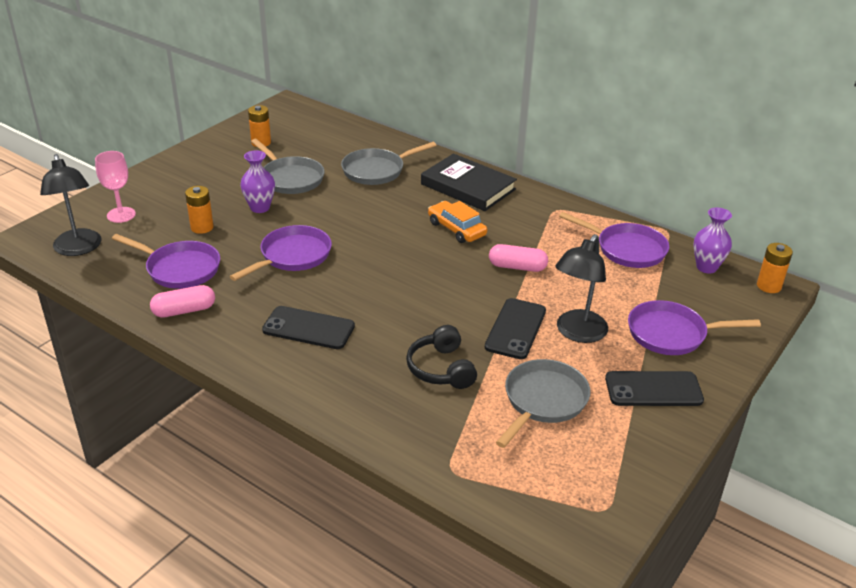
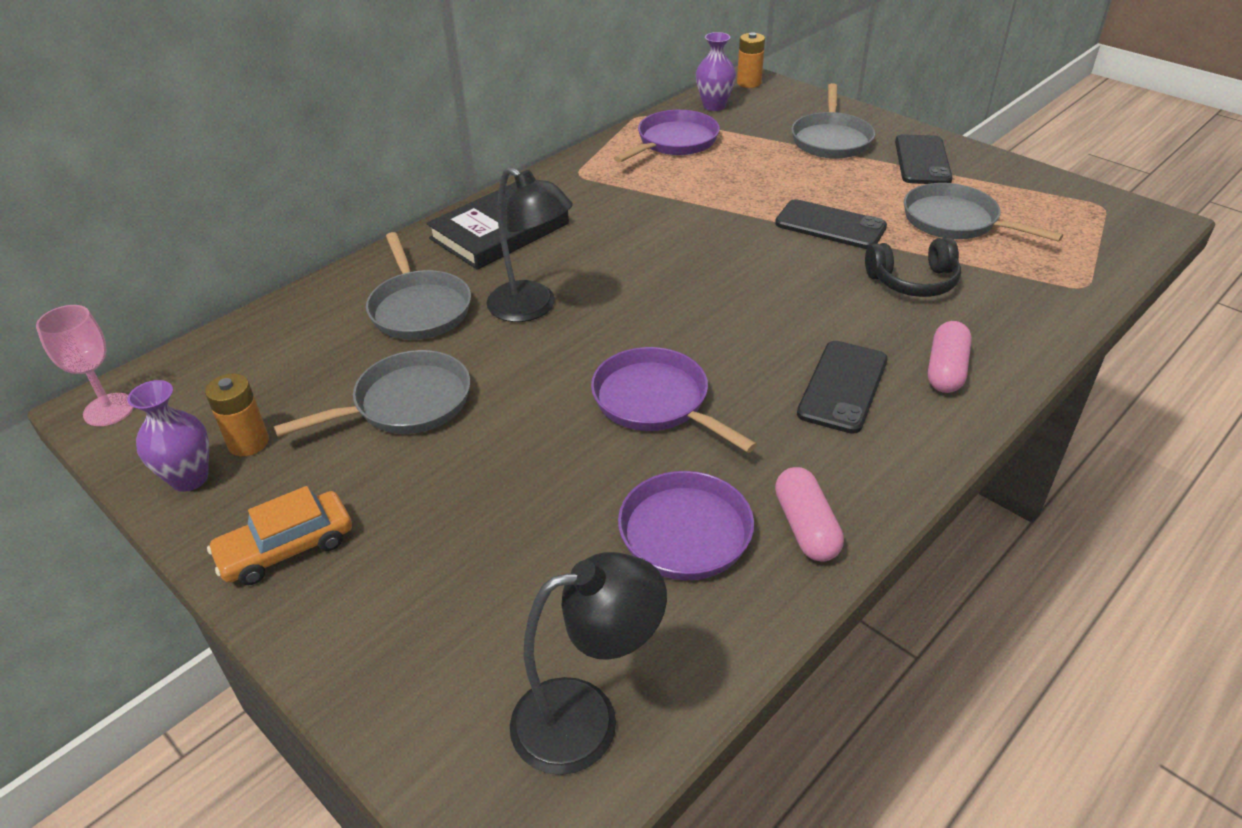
camera: 80 degrees left, 5 degrees up
pink goblet [95,151,136,223] -> pink goblet moved to [36,305,134,426]
orange battery [185,186,214,234] -> none
purple vase [240,150,275,213] -> purple vase moved to [127,380,209,492]
orange car [428,201,487,243] -> orange car moved to [207,486,352,585]
pink capsule [489,244,548,272] -> pink capsule moved to [928,321,972,393]
black lamp [555,234,608,343] -> black lamp moved to [486,167,573,322]
purple pan [628,300,761,355] -> grey pan [791,83,875,159]

